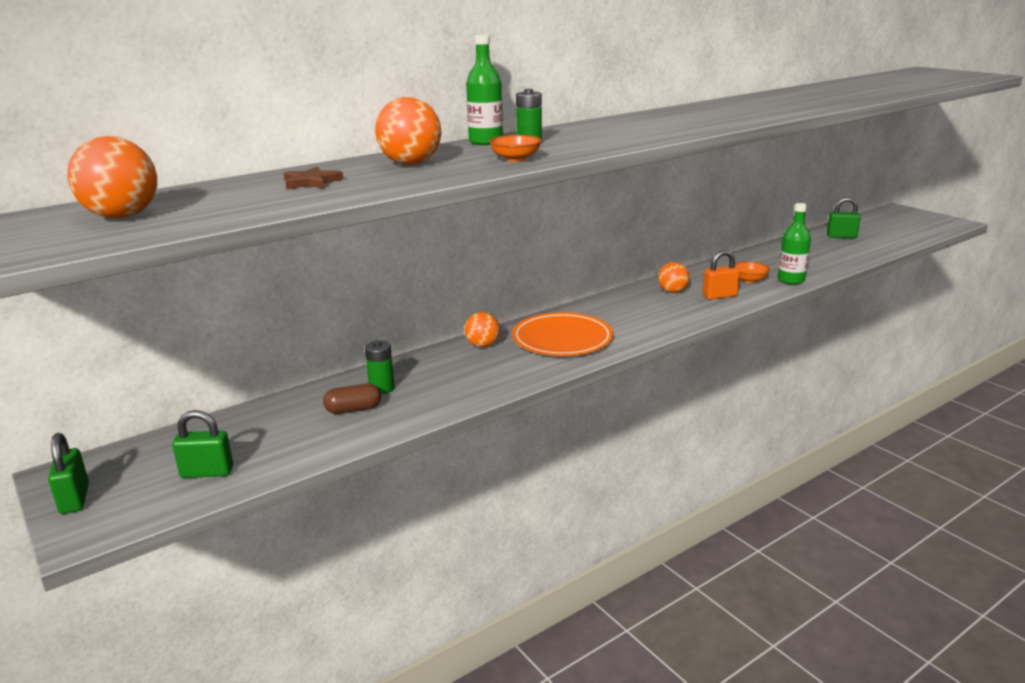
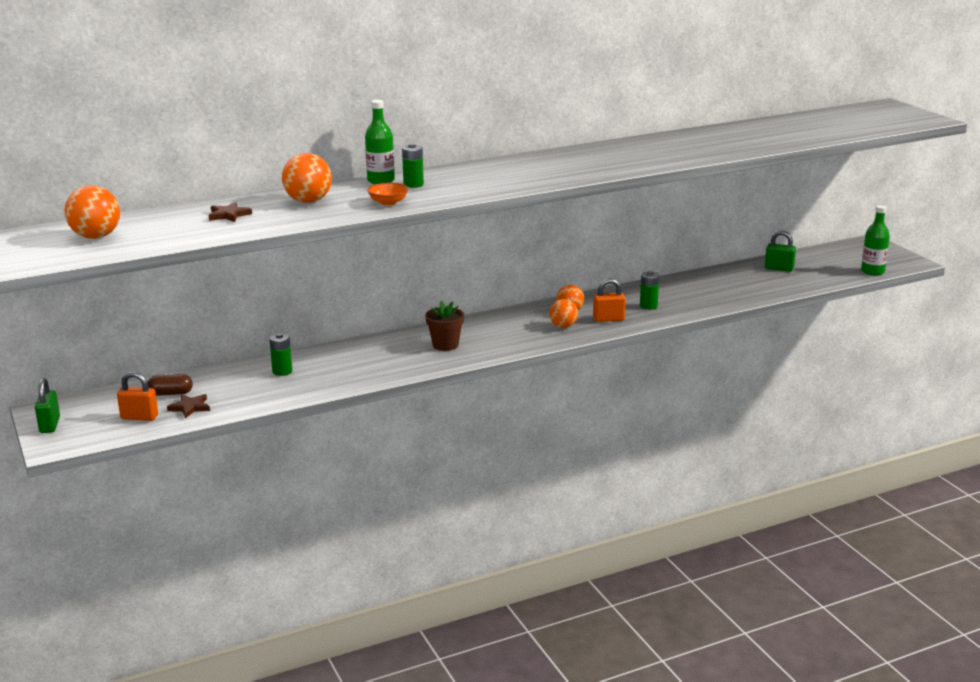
camera: 10 degrees right, 0 degrees up
green padlock [172,410,233,478] -> orange padlock [117,371,158,421]
brown capsule [323,384,381,414] -> brown capsule moved to [148,374,193,396]
orange ball [464,312,500,347] -> orange ball moved to [549,299,578,328]
orange plate [512,312,613,356] -> brown flower pot [425,300,464,351]
orange bowl [735,261,770,283] -> green battery [640,271,659,310]
green bottle [778,203,811,285] -> green bottle moved to [861,205,890,275]
none -> brown star [167,394,210,418]

